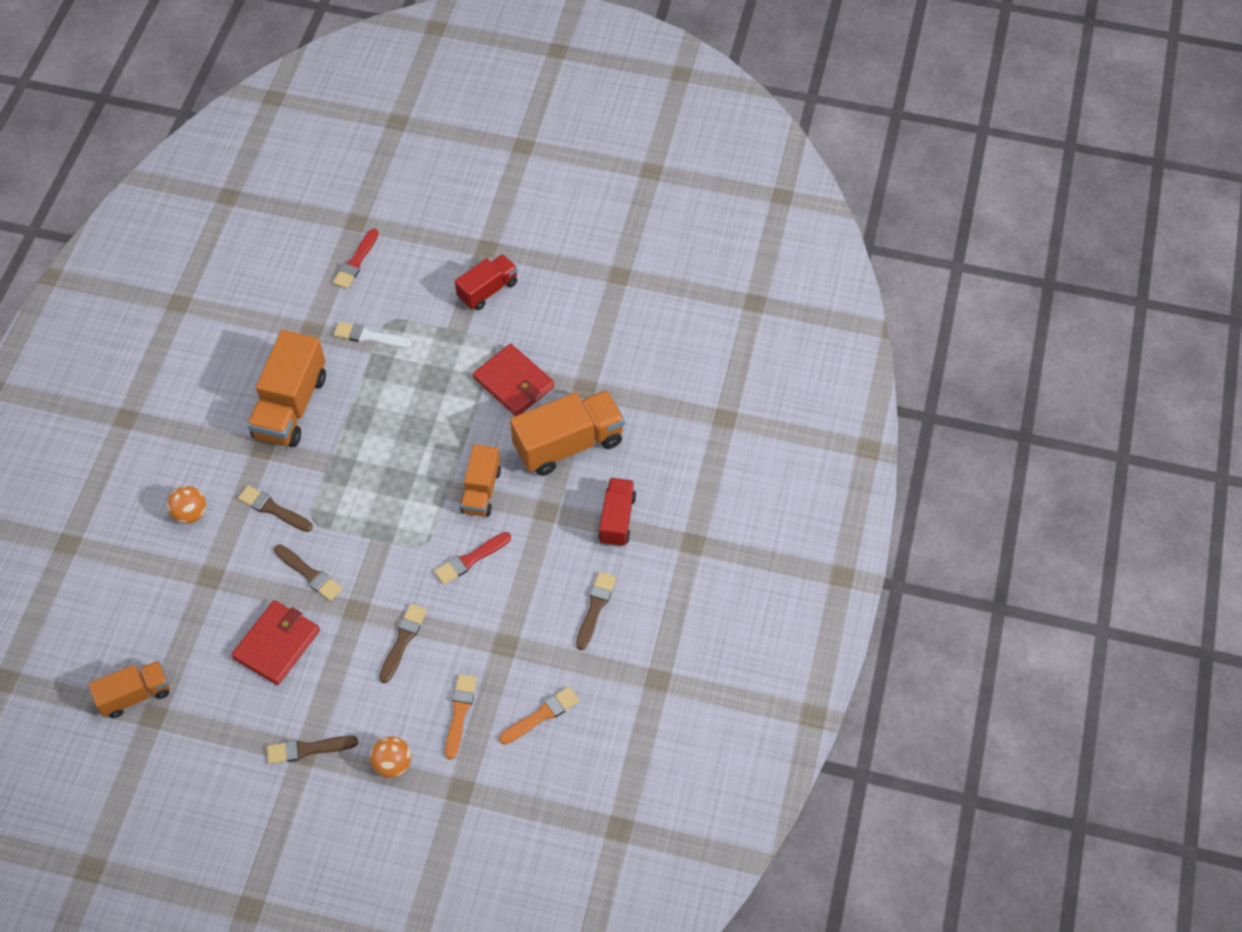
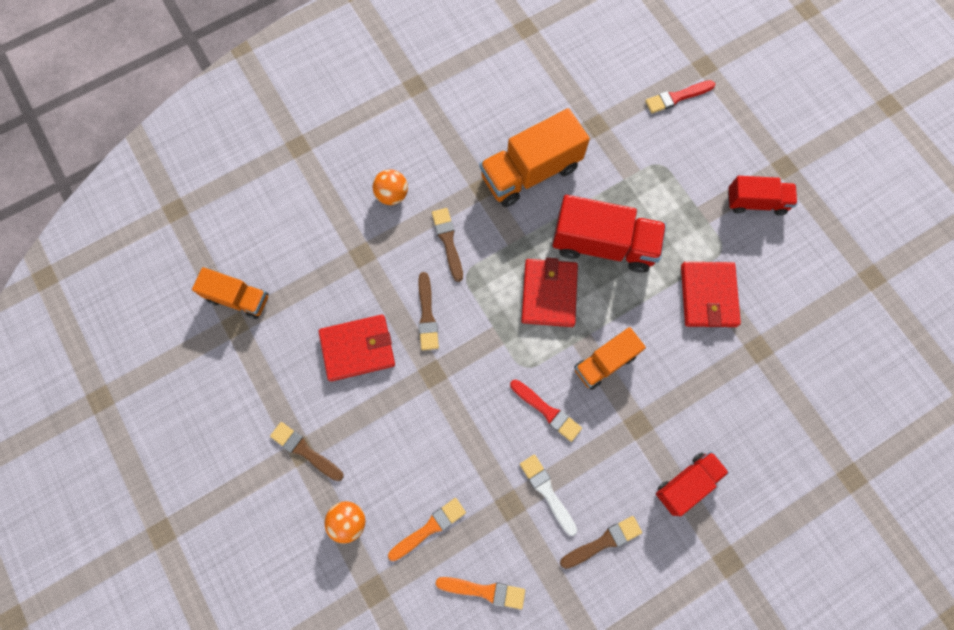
camera: 45 degrees right, 15 degrees up
white brush [334,322,412,348] -> white brush moved to [520,455,577,536]
brown brush [379,604,427,683] -> none
red brush [434,532,511,585] -> red brush turned 150 degrees counterclockwise [510,380,582,442]
orange truck [510,390,625,476] -> none
none -> red wallet [521,258,578,327]
none -> red truck [552,195,666,273]

